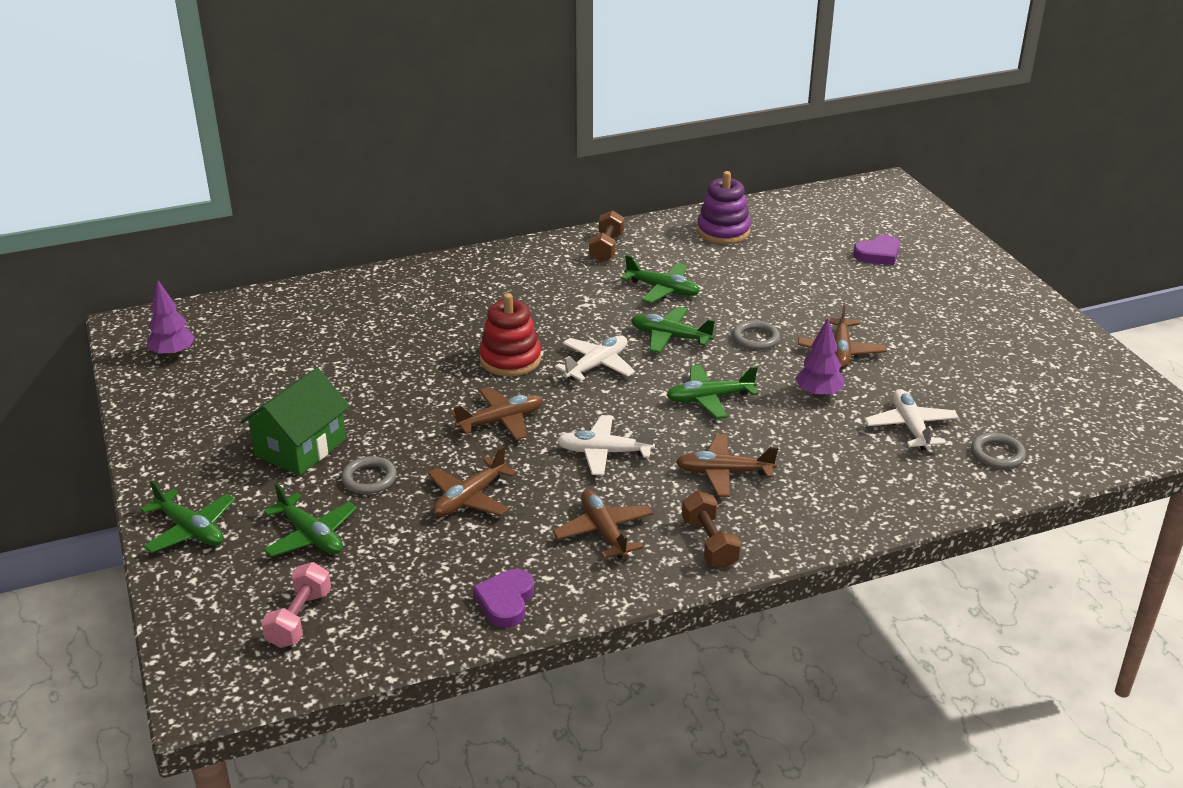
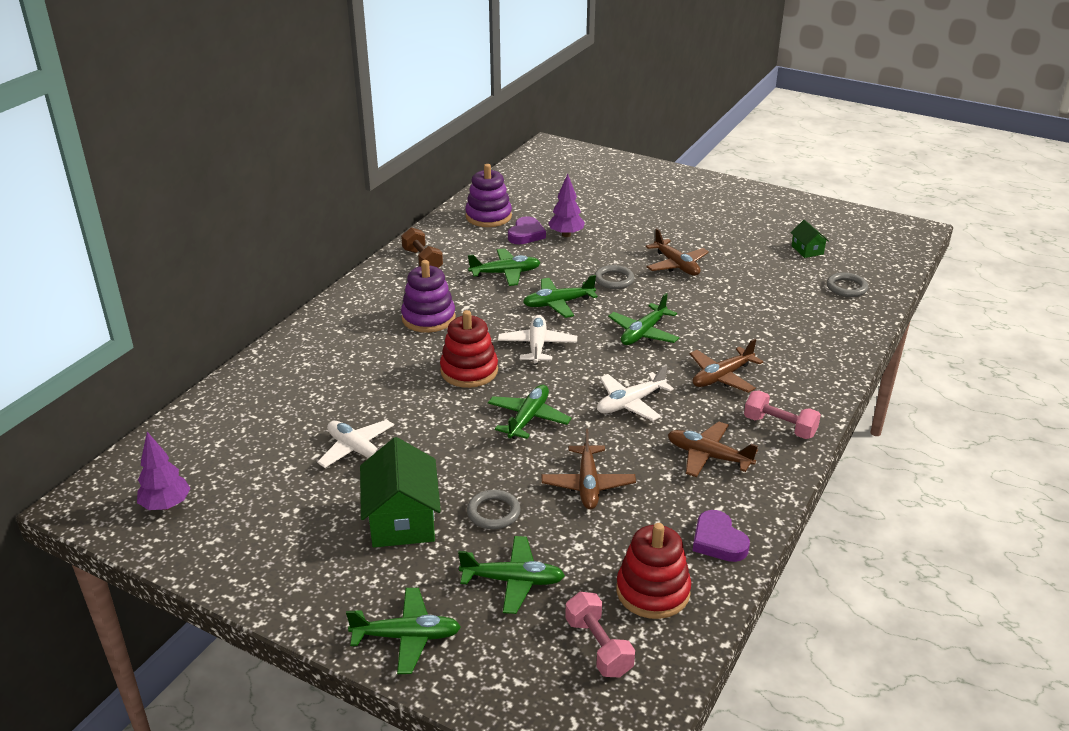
camera: 40 degrees left, 0 degrees up
brown plane [452,387,543,440] -> green plane [488,385,571,439]
brown dumbbell [682,491,741,569] -> pink dumbbell [744,391,821,439]
purple tree [795,318,844,398] -> purple tree moved to [548,174,585,237]
purple heart [853,235,900,265] -> purple heart moved to [508,216,546,244]
white plane [864,389,959,450] -> white plane moved to [317,420,394,468]
none -> purple stacking toy [401,260,456,333]
none -> red stacking toy [616,523,691,619]
none -> green house [790,220,829,258]

